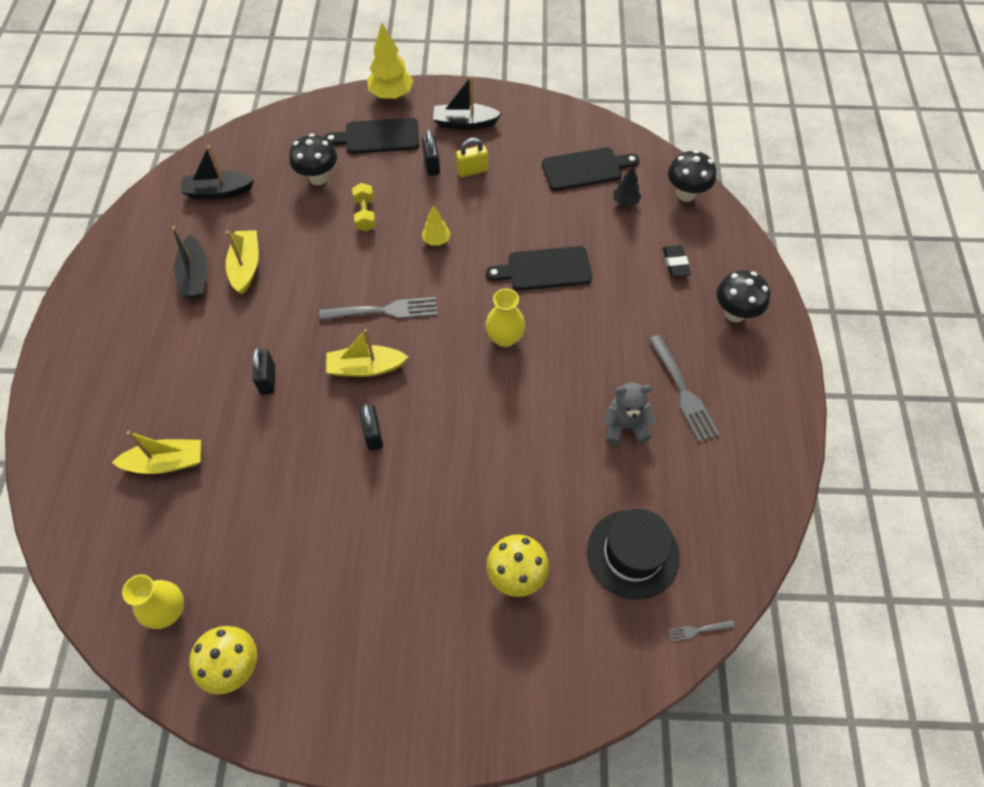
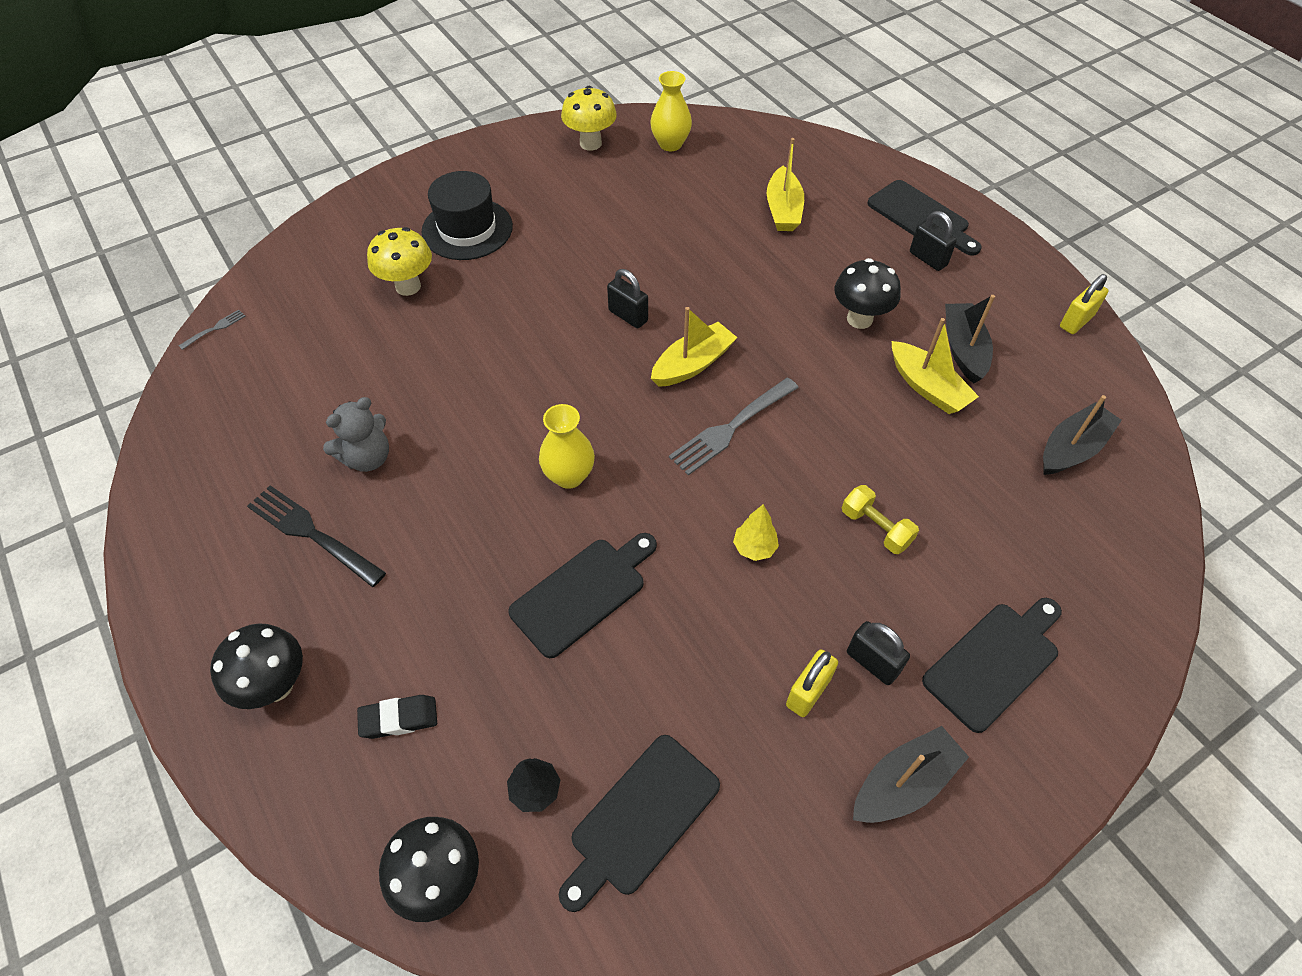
camera: 145 degrees right, 5 degrees down
yellow boat [112,431,201,474] -> yellow boat turned 45 degrees counterclockwise [767,138,804,231]
black boat [172,226,207,299] -> black boat turned 45 degrees clockwise [945,295,995,384]
black padlock [253,348,275,395] -> black padlock moved to [910,211,957,271]
black mushroom [289,134,337,185] -> black mushroom moved to [834,258,901,329]
yellow tree [367,23,414,99] -> none
black hat [587,509,680,600] -> black hat moved to [421,171,513,260]
grey fork [649,335,719,442] -> black fork [247,485,386,587]
black eraser [663,245,691,277] -> black eraser turned 60 degrees counterclockwise [357,695,437,739]
none -> black cutting board [867,180,982,256]
none -> yellow padlock [1060,274,1108,334]

